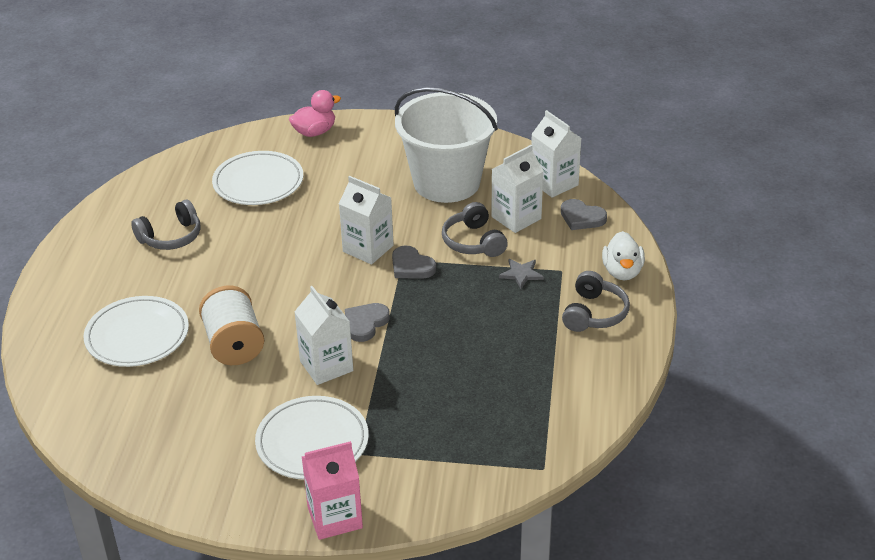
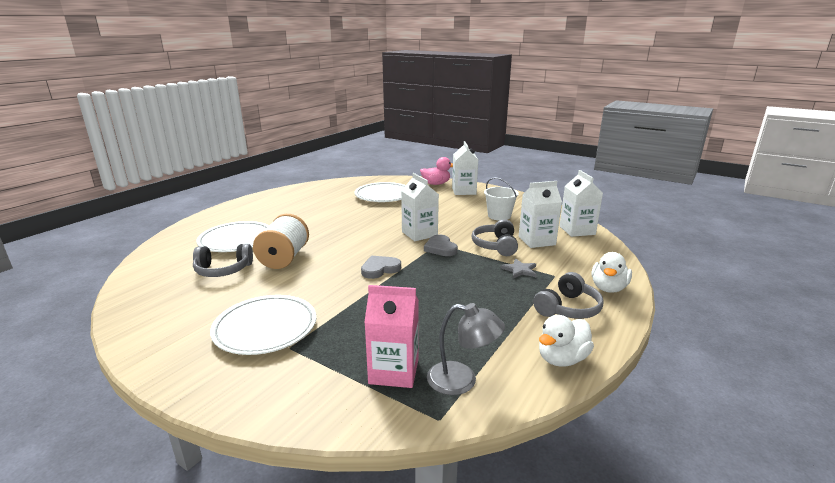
camera: 25 degrees right, 15 degrees down
grey headphones [131,200,201,250] -> grey headphones moved to [193,244,253,277]
white carton [294,286,353,385] -> white carton moved to [452,141,478,195]
pink carton [302,441,363,540] -> pink carton moved to [364,285,419,388]
white bucket [395,87,498,203] -> white bucket [484,177,519,221], size x0.48
grey heart [561,199,607,230] -> none
none -> grey lamp [427,303,505,395]
none -> white duck [539,315,594,367]

